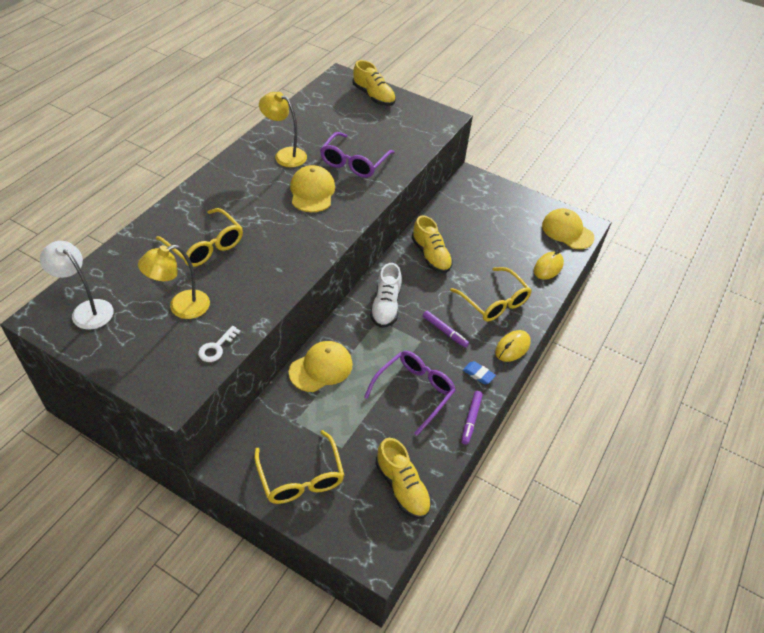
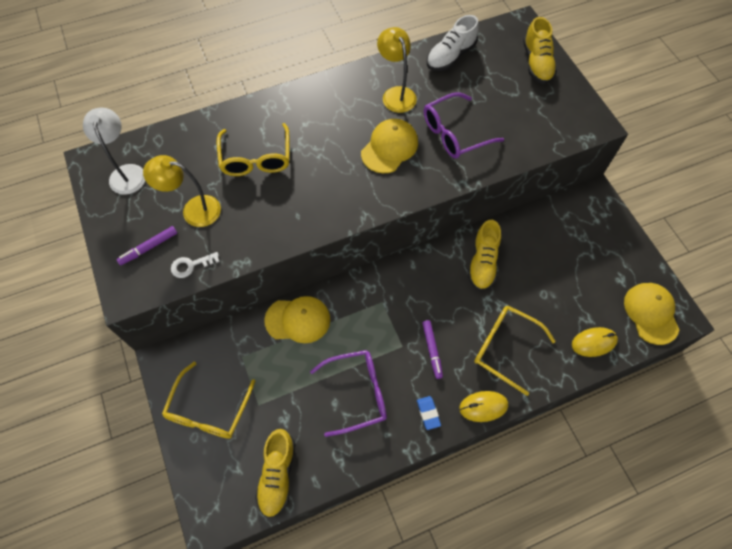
camera: 40 degrees right, 15 degrees up
white shoe [370,263,402,328] -> white shoe moved to [427,15,479,71]
yellow glasses [450,267,532,322] -> yellow glasses turned 120 degrees clockwise [474,306,556,396]
purple marker [461,391,483,445] -> purple marker moved to [116,226,177,266]

